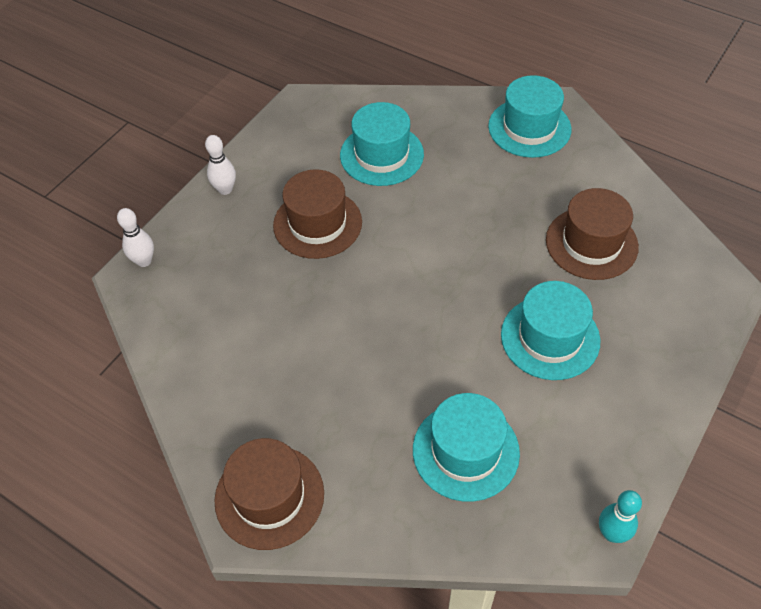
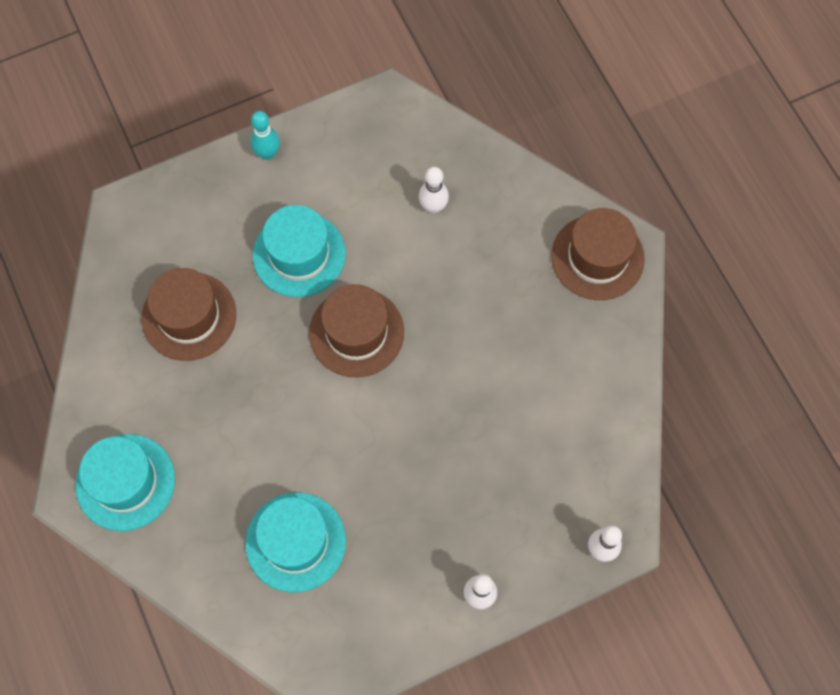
camera: 150 degrees left, 15 degrees up
brown hat [273,169,362,259] -> brown hat moved to [309,284,404,377]
turquoise hat [413,393,520,502] -> white bowling pin [419,167,449,214]
turquoise bowling pin [599,490,642,543] -> turquoise bowling pin moved to [250,111,280,160]

